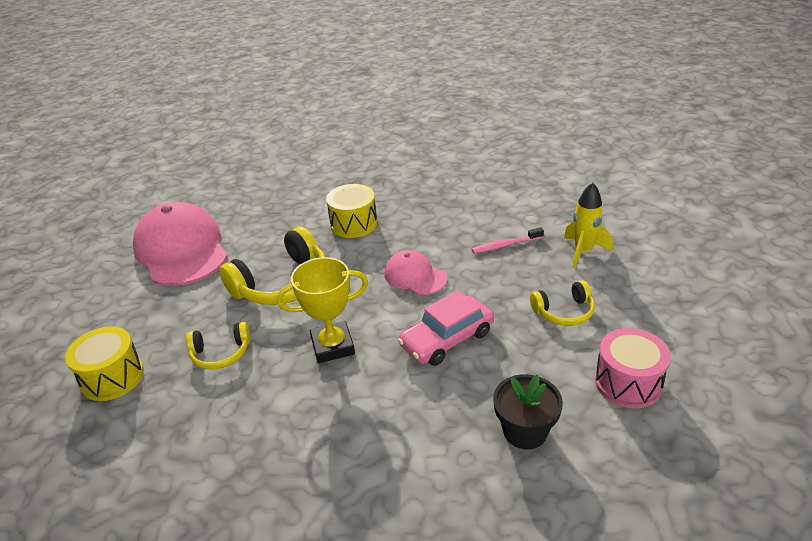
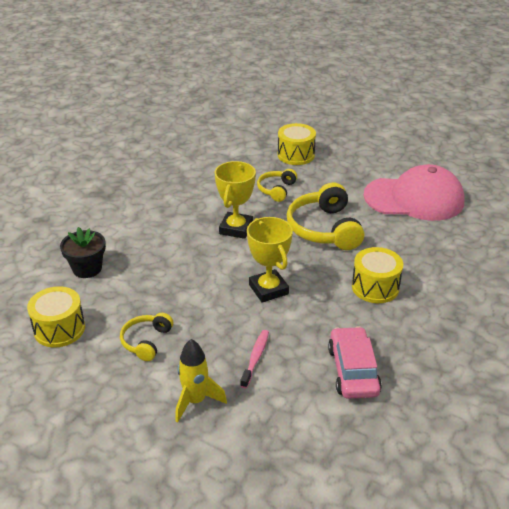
camera: 120 degrees right, 0 degrees up
pink cap [384,250,447,295] -> yellow trophy [247,217,293,303]
pink car [398,290,494,366] -> pink car moved to [328,326,382,399]
pink drum [595,328,671,408] -> yellow drum [27,286,85,347]

